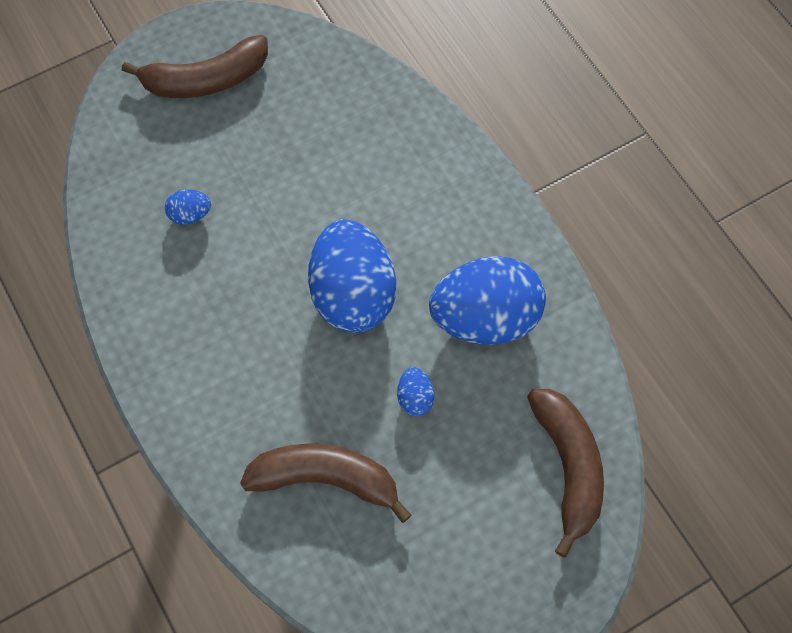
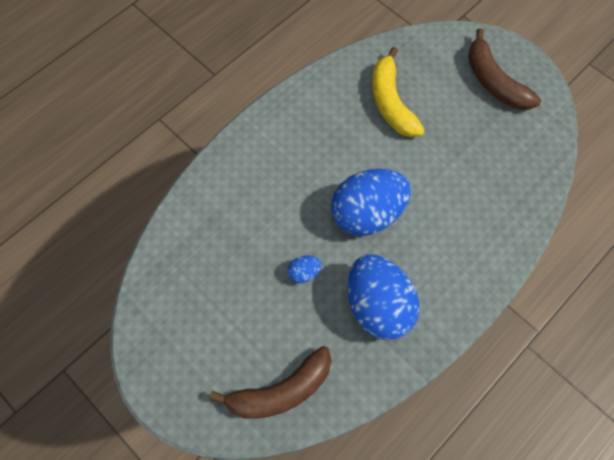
camera: 75 degrees right, 0 degrees up
blue egg [165,189,211,225] -> yellow banana [372,47,425,137]
brown banana [240,443,411,523] -> none

